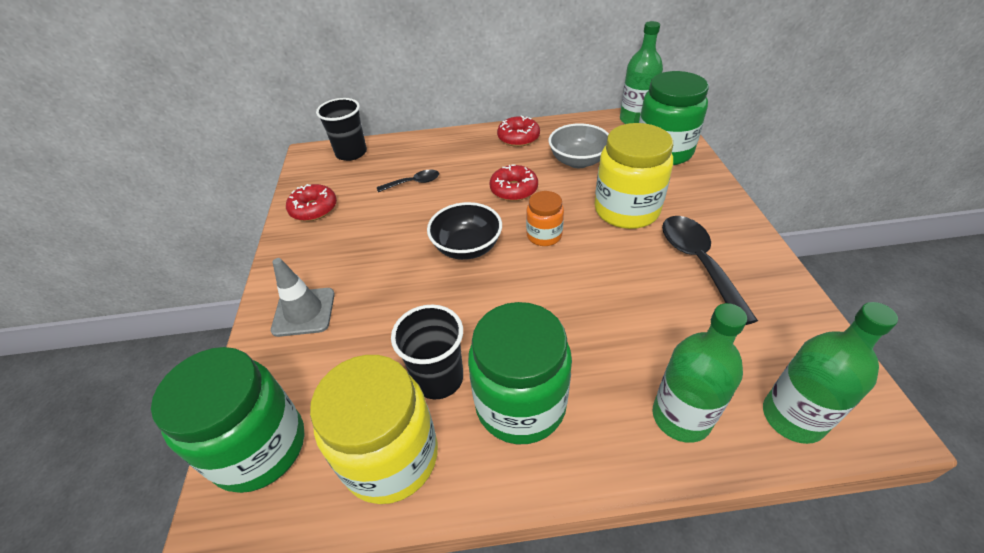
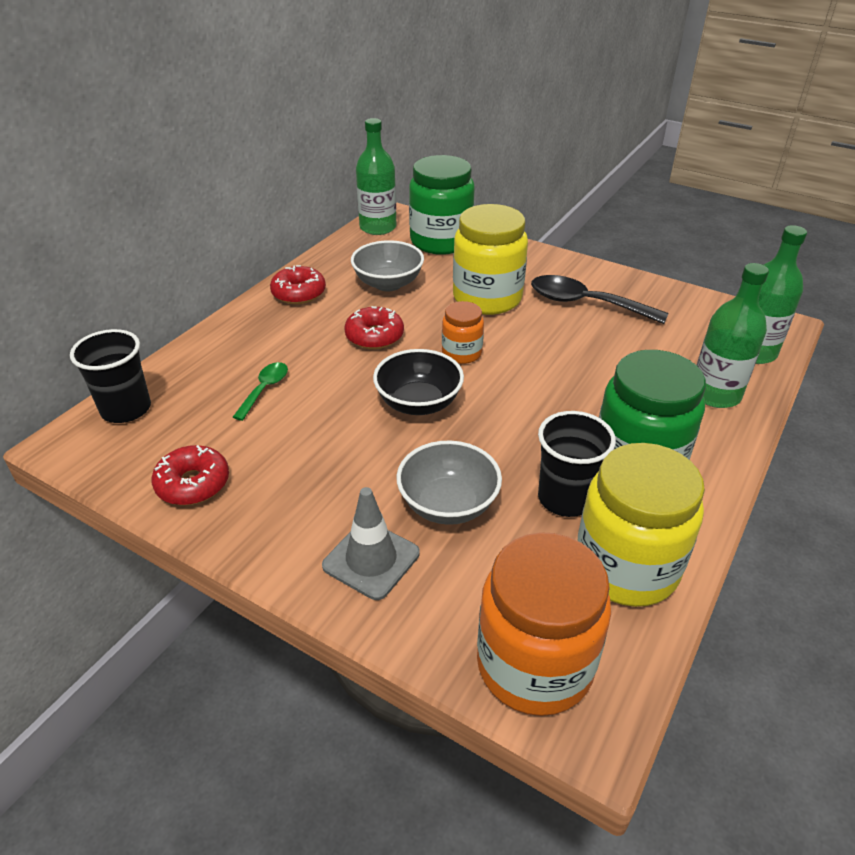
camera: 55 degrees left, 5 degrees down
green jar [151,347,304,493] -> orange jar [477,532,611,716]
black spoon [377,170,439,192] -> green spoon [233,362,288,421]
none -> grey bowl [396,440,502,525]

